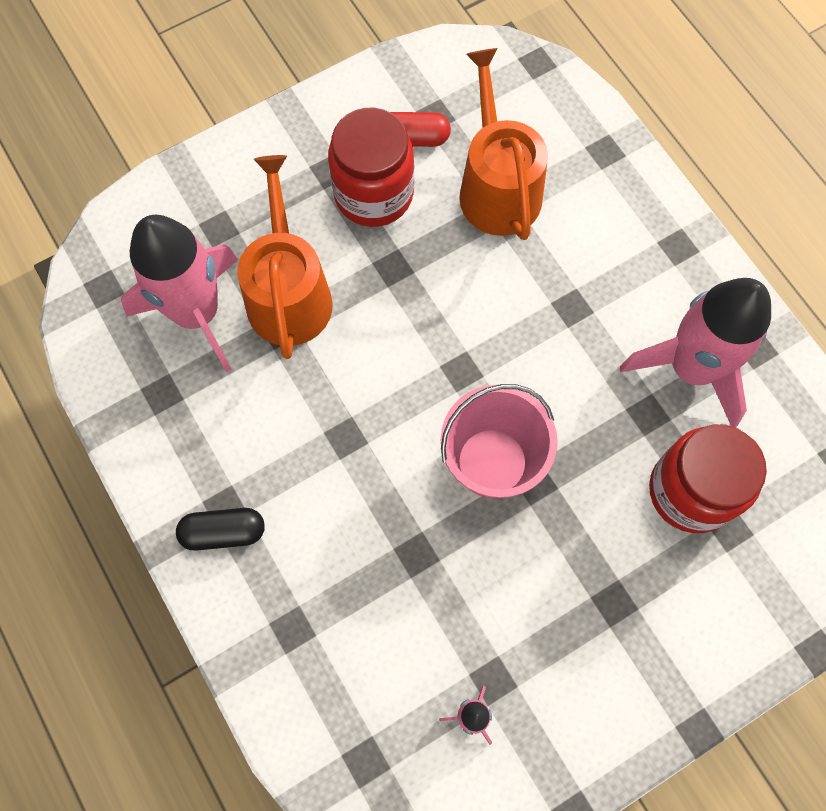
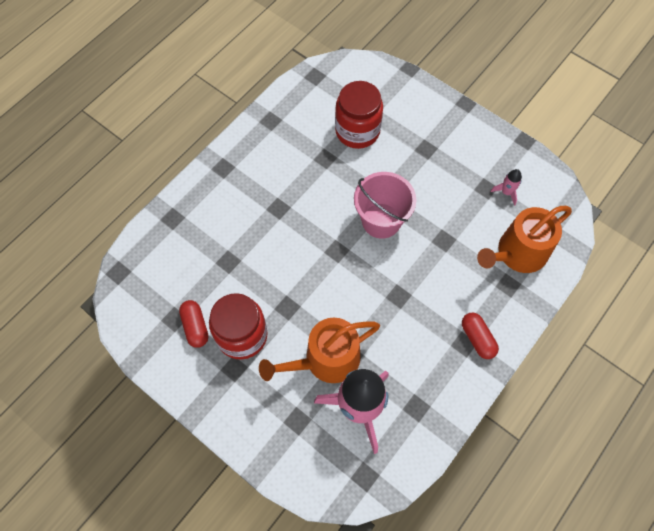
camera: 110 degrees left, 5 degrees down
black capsule [176,508,265,551] -> red capsule [462,313,499,359]
orange watering can [459,48,548,240] -> orange watering can moved to [477,206,572,273]
pink rocket [620,278,771,427] -> none

